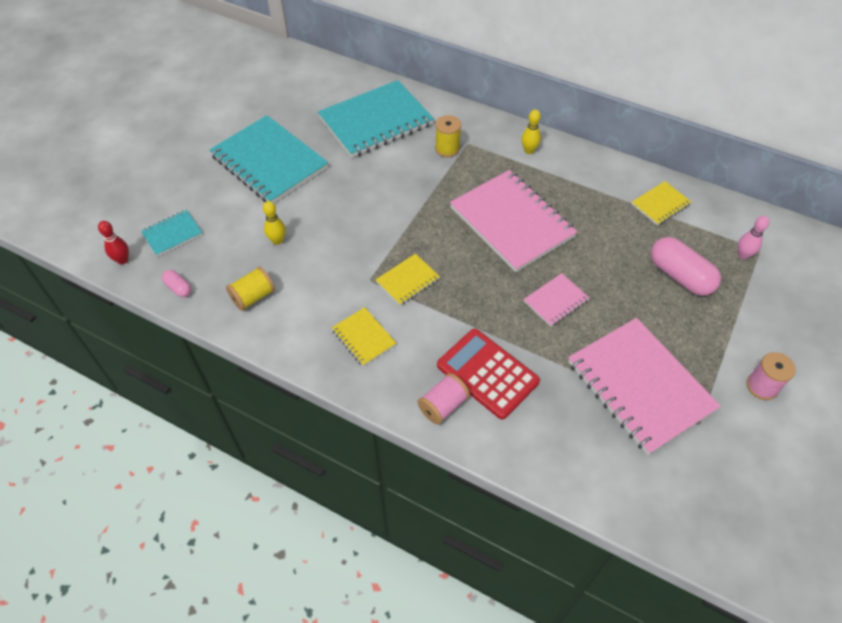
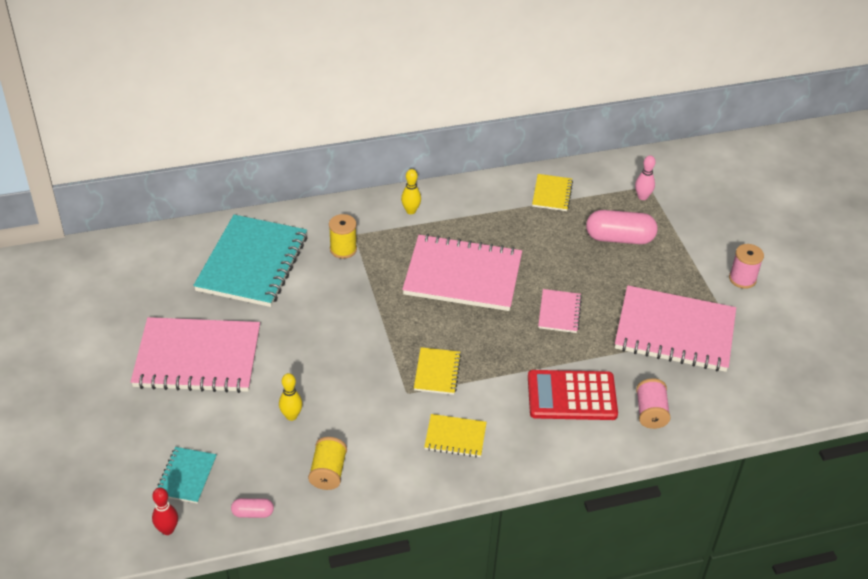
camera: 45 degrees left, 10 degrees down
turquoise notebook [209,115,328,203] -> pink notebook [131,317,260,393]
pink spool [417,373,470,425] -> pink spool moved to [636,378,671,429]

